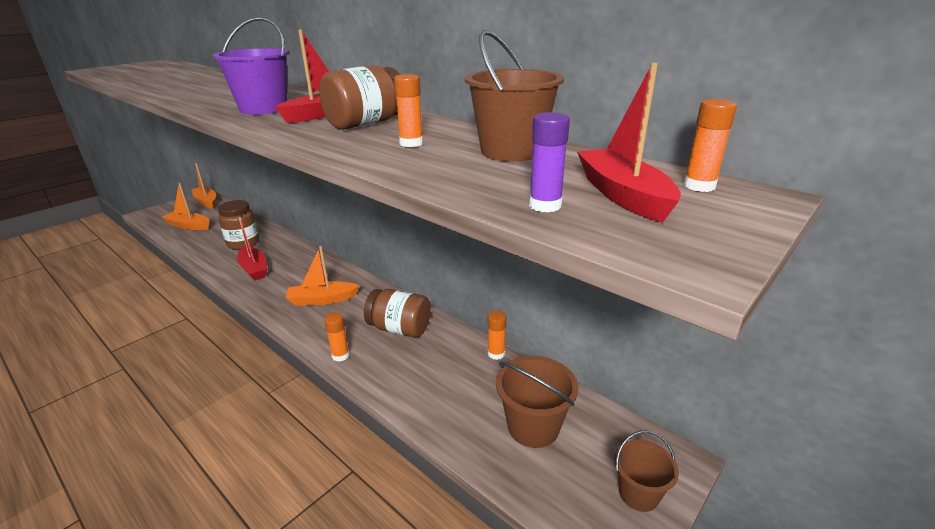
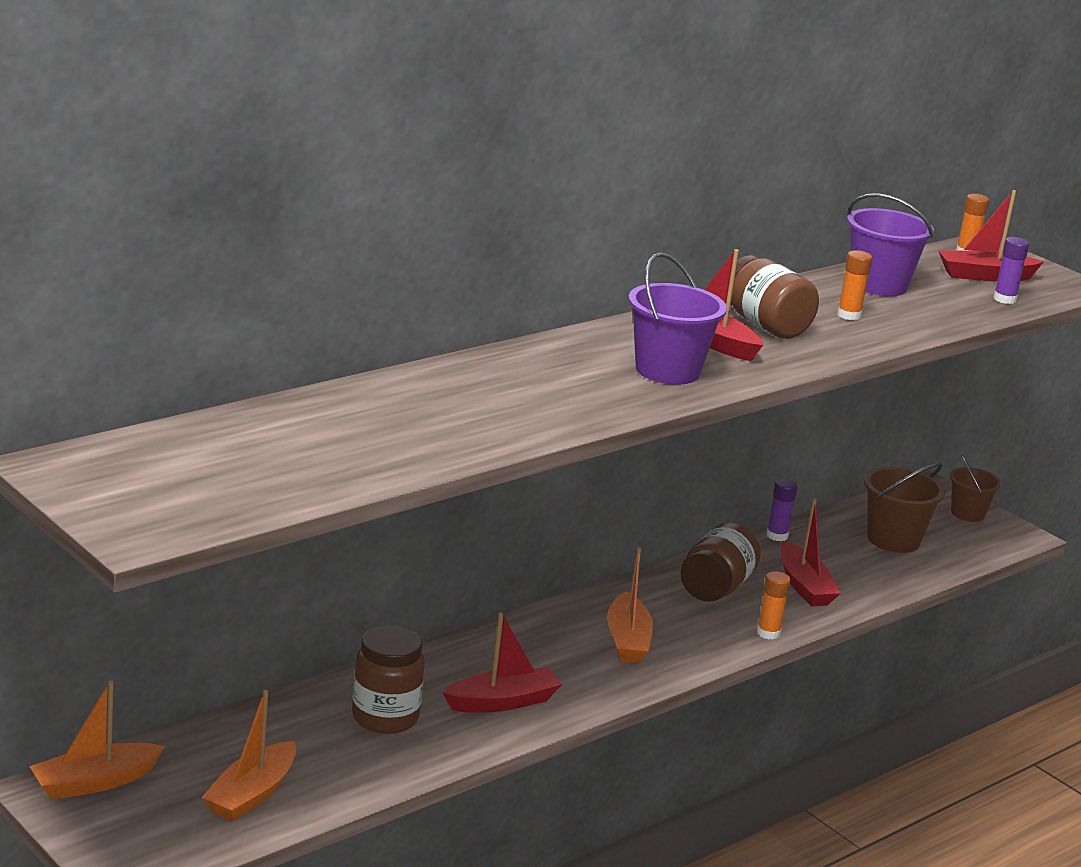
camera: 85 degrees left, 5 degrees down
brown bucket [465,30,564,161] -> purple bucket [847,193,934,296]
orange glue stick [488,311,506,360] -> purple glue stick [766,479,797,541]
none -> red boat [780,498,841,606]

